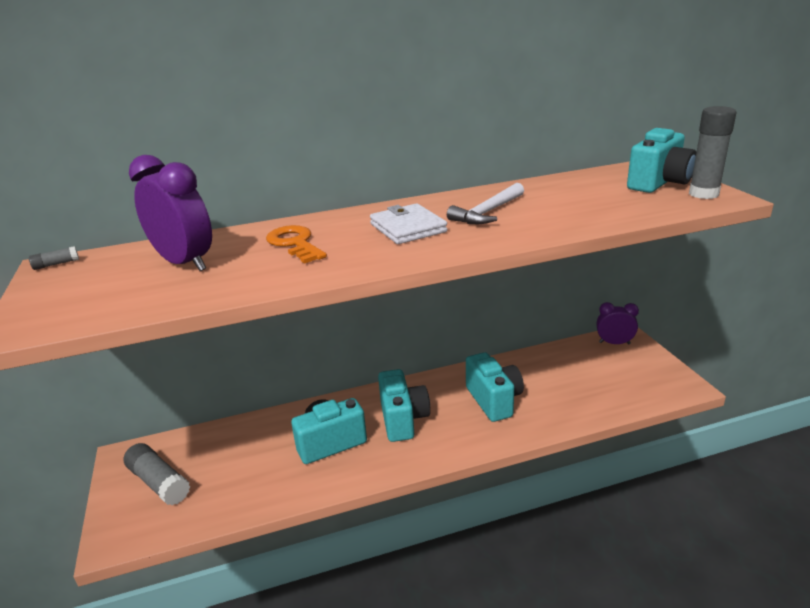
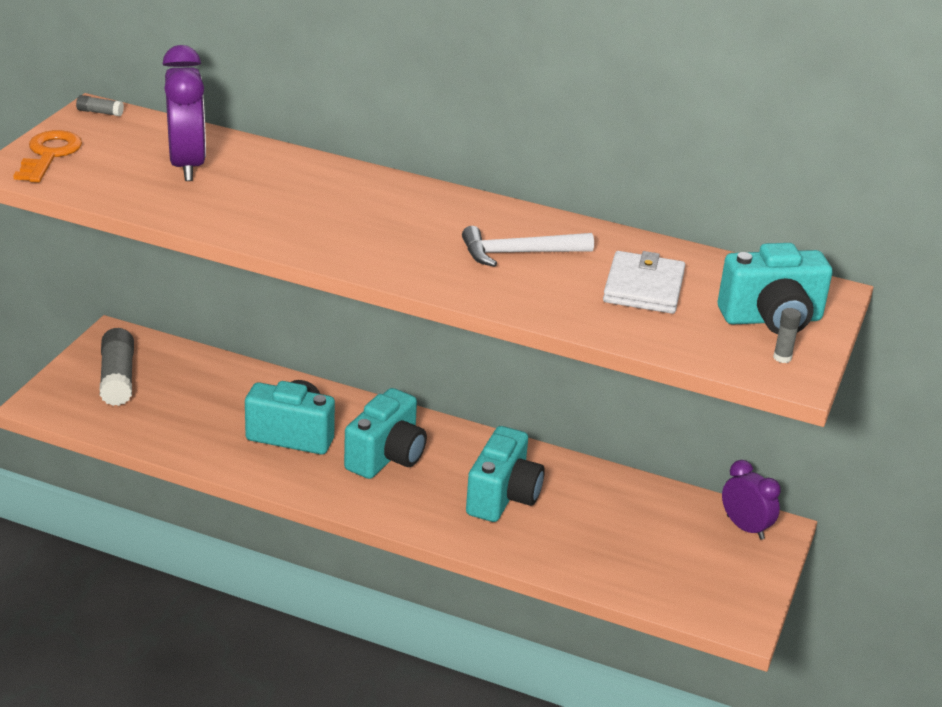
camera: 35 degrees right, 5 degrees up
orange key [266,225,327,264] -> orange key moved to [13,130,82,183]
white wallet [370,203,447,244] -> white wallet moved to [603,251,685,314]
grey glue stick [689,106,737,199] -> grey glue stick [773,308,801,363], size x0.45

